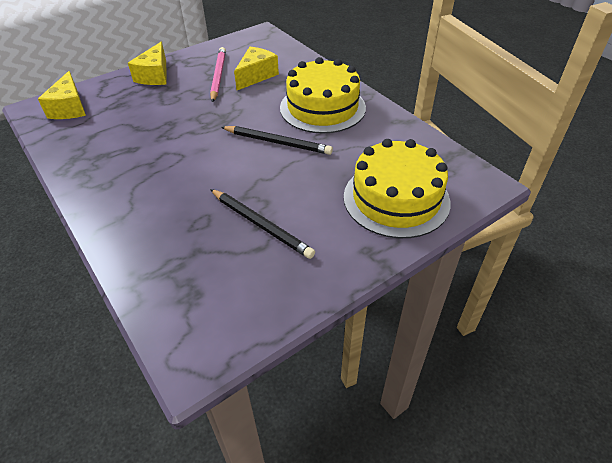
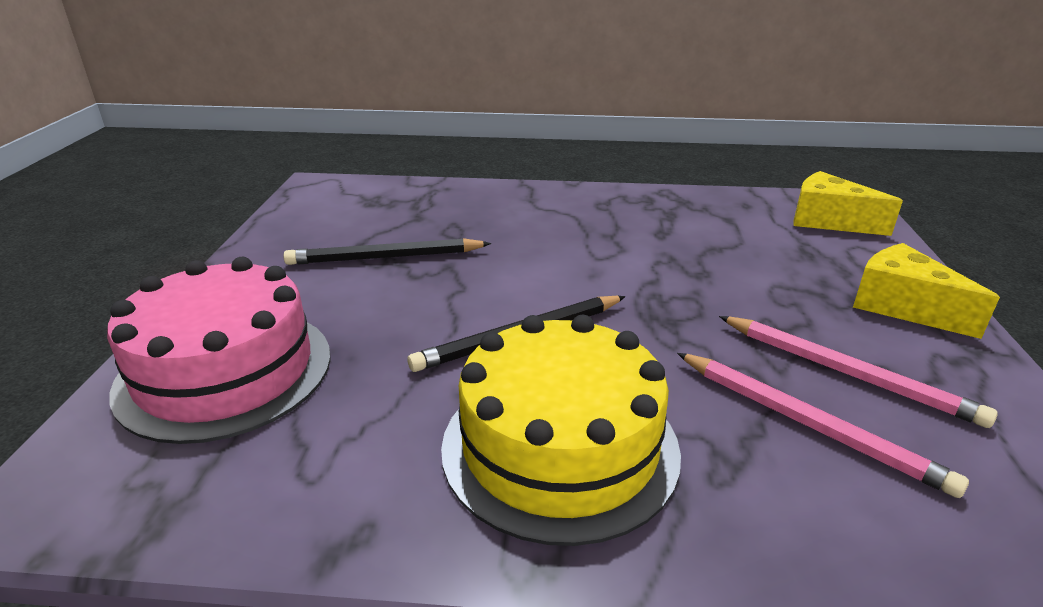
camera: 130 degrees right, 15 degrees down
yellow cheese [234,47,279,90] -> pink pencil [677,353,969,498]
yellow cake [344,139,451,238] -> pink cake [107,257,331,444]

